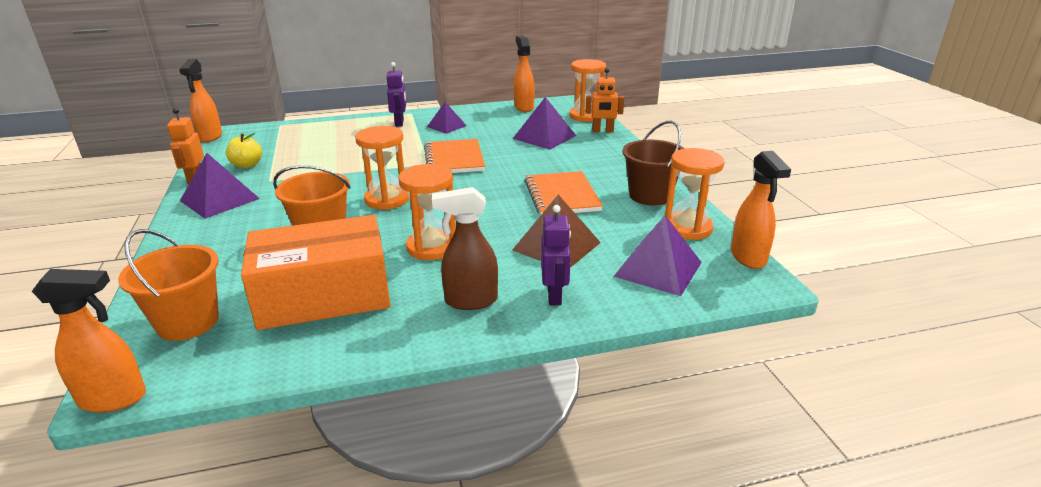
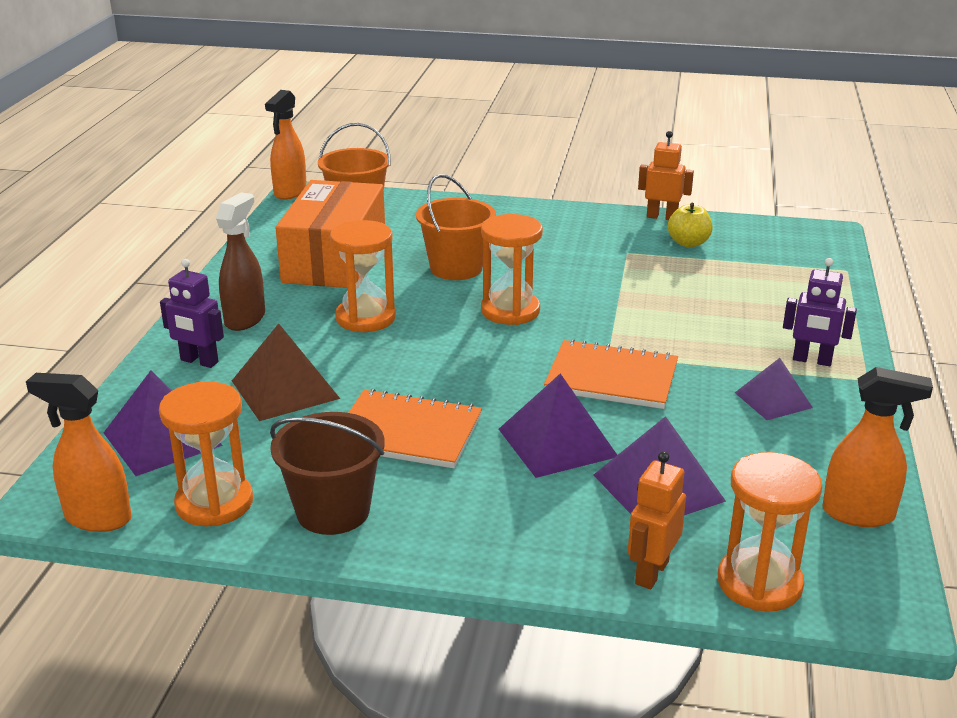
camera: 115 degrees right, 0 degrees up
orange spray bottle [179,59,222,142] -> none
purple pyramid [180,153,260,219] -> purple pyramid moved to [499,373,617,478]

